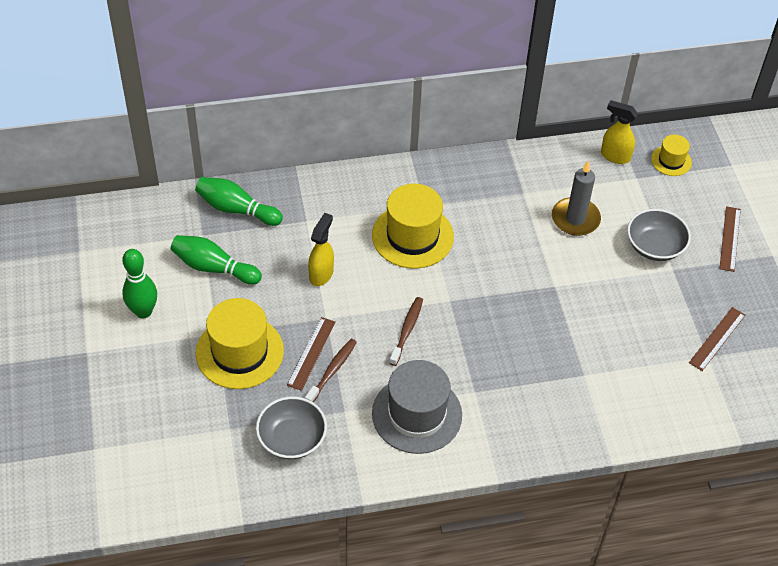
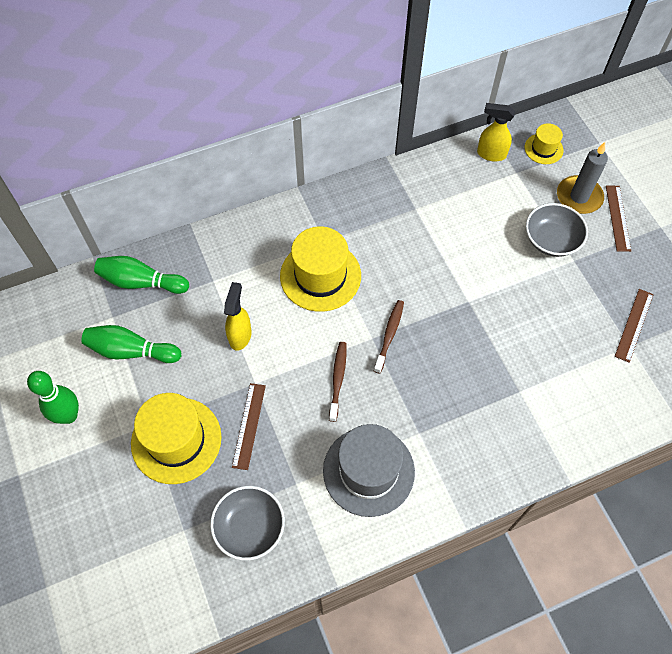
camera: 10 degrees left, 10 degrees up
brown toothbrush [305,339,357,402] -> brown toothbrush moved to [374,300,404,374]
grey candle [552,160,601,236] -> grey candle moved to [557,142,608,214]

